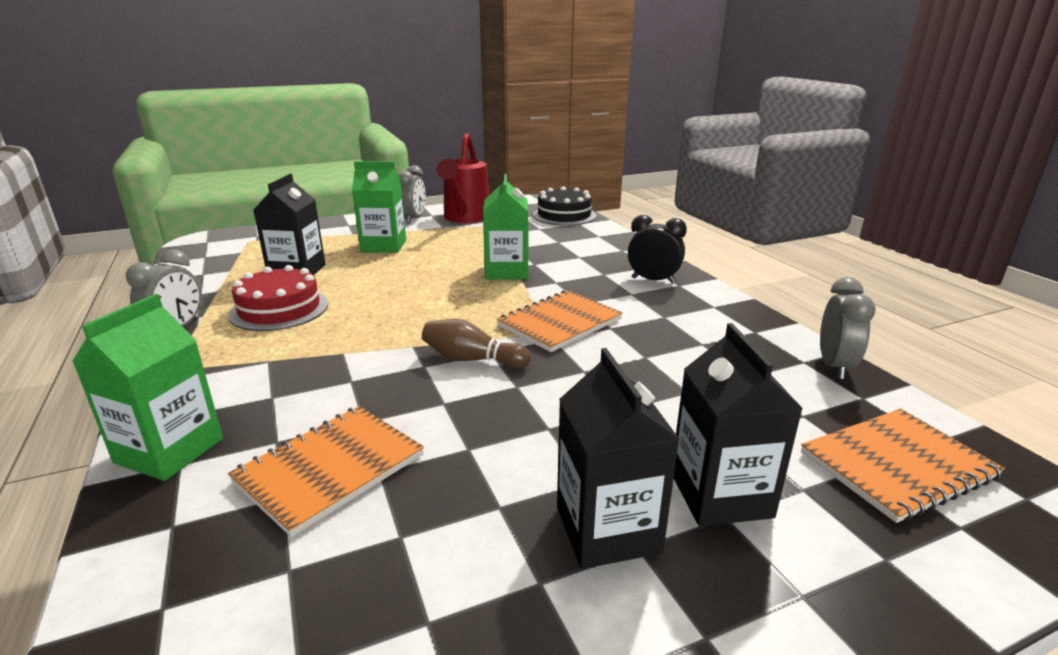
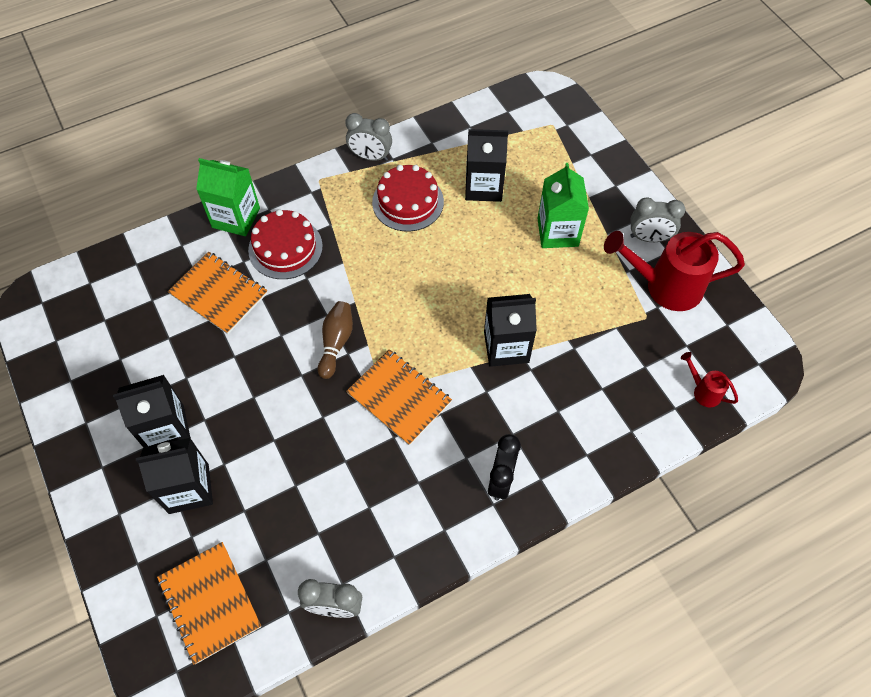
camera: 85 degrees right, 35 degrees up
green carton [483,174,528,280] -> black carton [484,294,537,367]
black cake [533,186,596,226] -> red watering can [681,352,738,407]
none -> red cake [248,209,323,279]

